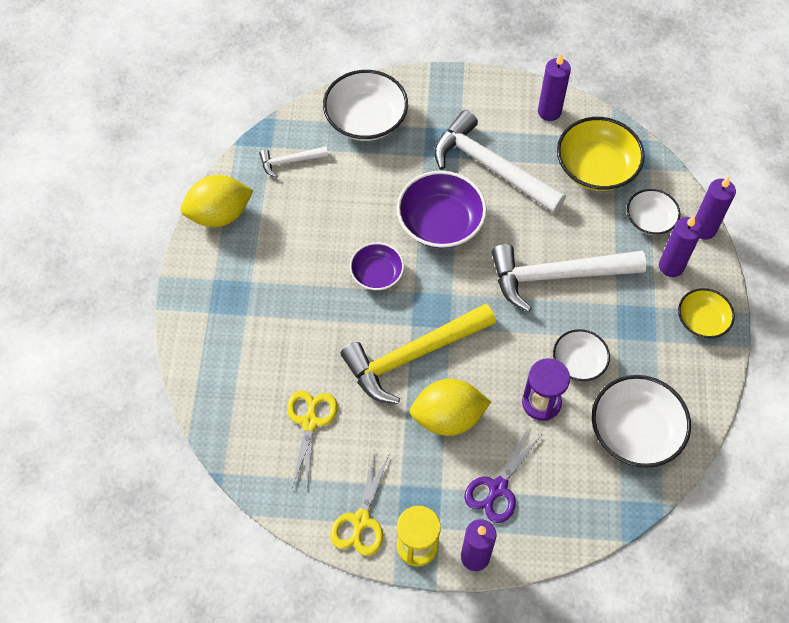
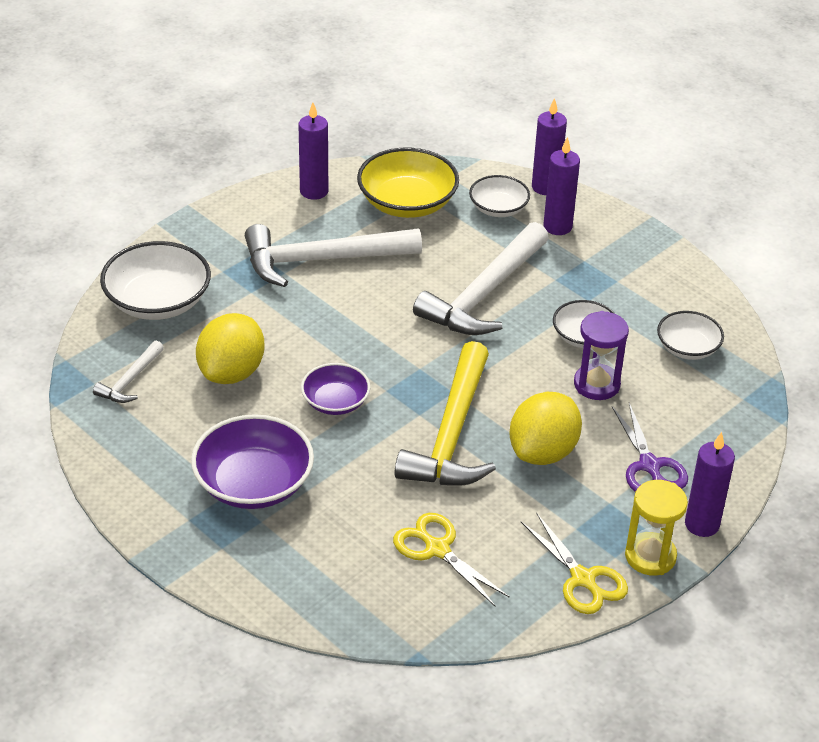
camera: 50 degrees left, 20 degrees down
yellow lemon [181,175,254,227] -> yellow lemon moved to [196,313,264,384]
purple bowl [397,171,487,248] -> purple bowl moved to [191,414,314,509]
white bowl [592,375,691,468] -> white bowl [657,311,724,360], size x0.60
yellow bowl [678,288,735,338] -> none

